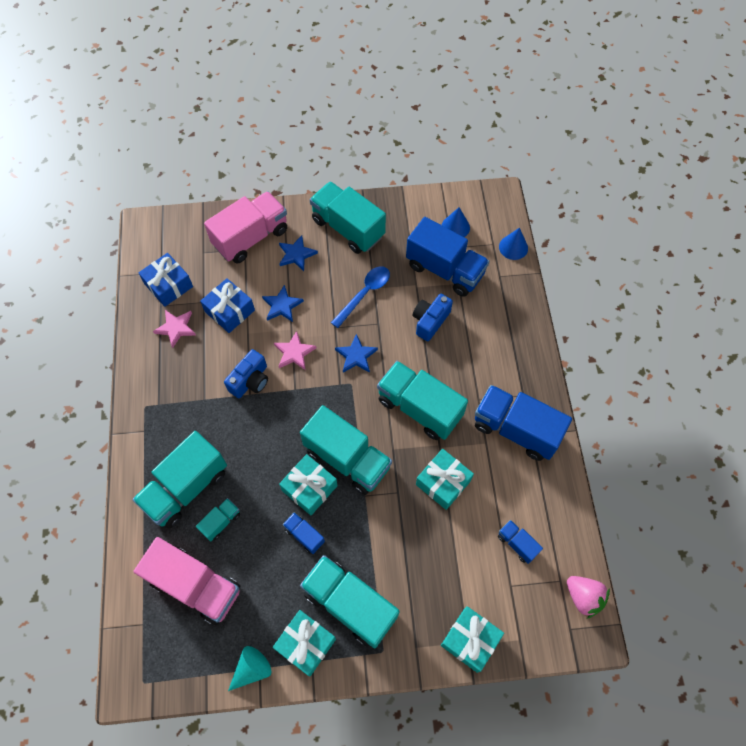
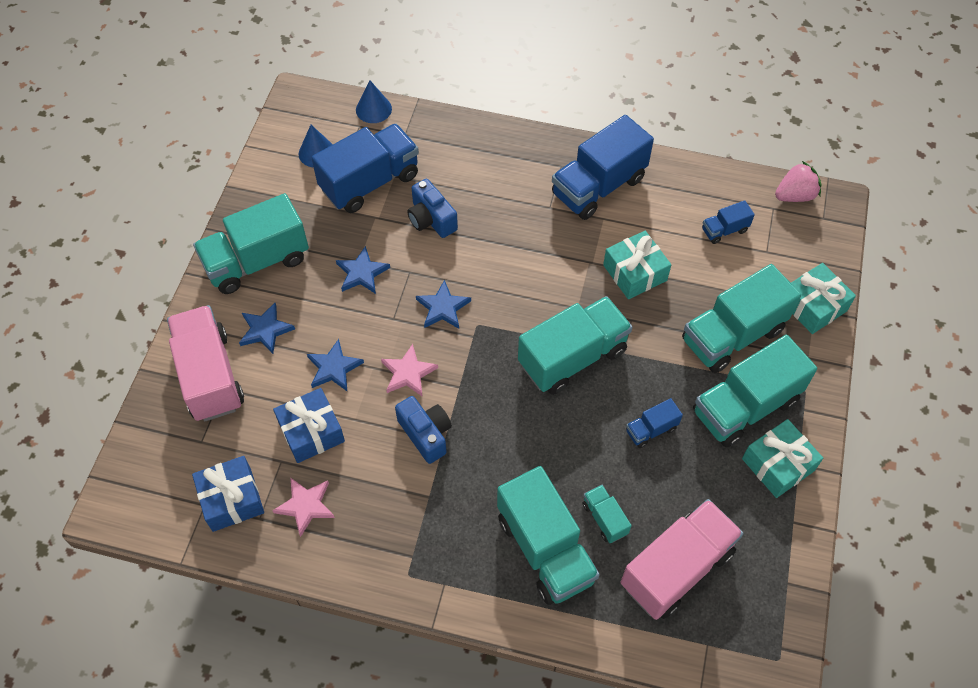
camera: 70 degrees left, 5 degrees down
turquoise cone [228,646,271,691] -> none
turquoise gift [279,454,338,515] -> none
blue spoon [331,266,390,328] -> blue star [336,246,390,294]
turquoise truck [377,361,468,440] -> turquoise truck moved to [682,264,801,373]

